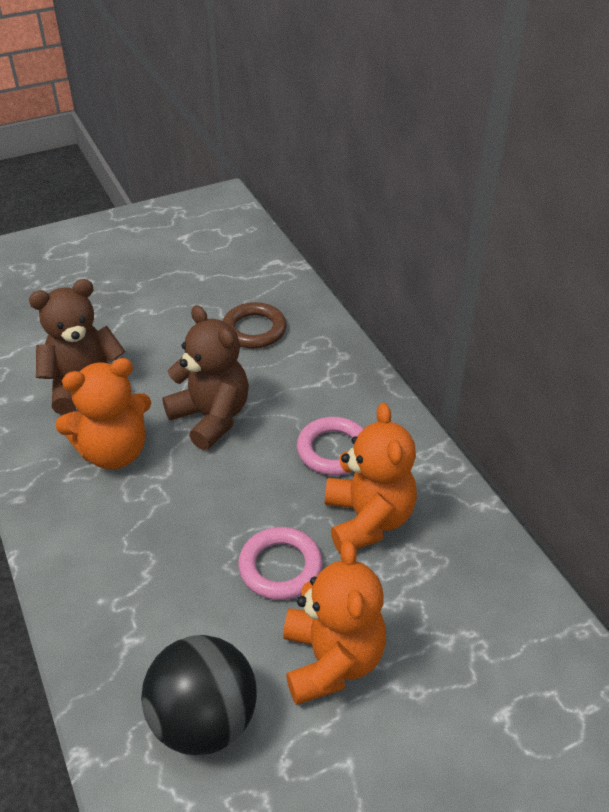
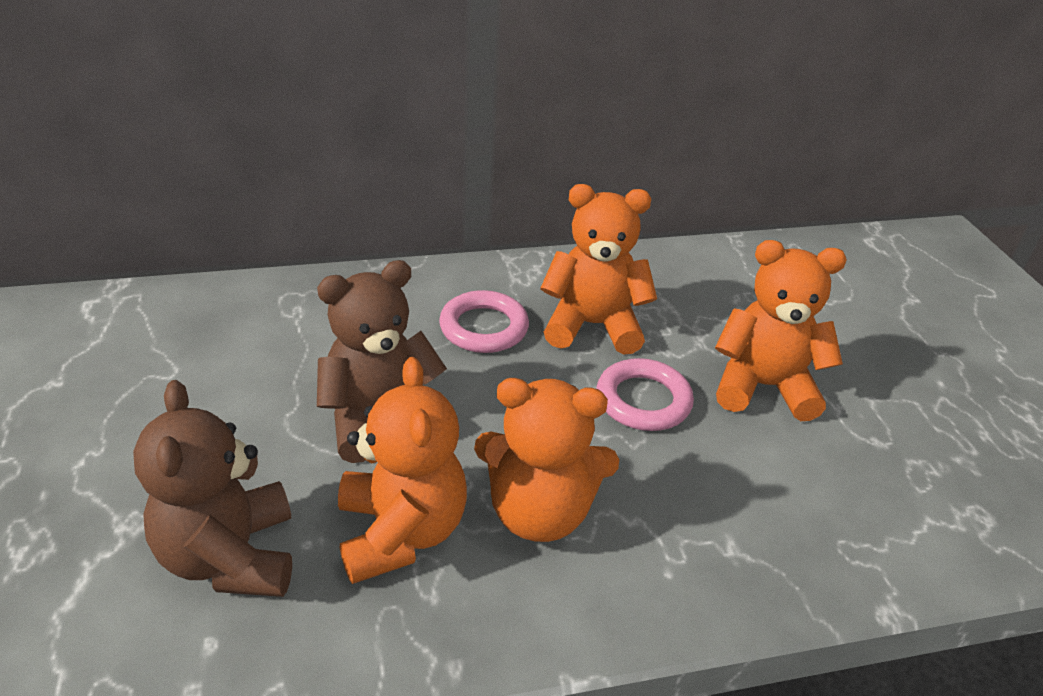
camera: 80 degrees left, 5 degrees down
black ball [141,635,257,755] -> none
brown ring [223,302,287,348] -> none
none -> orange teddy bear [474,378,619,542]

